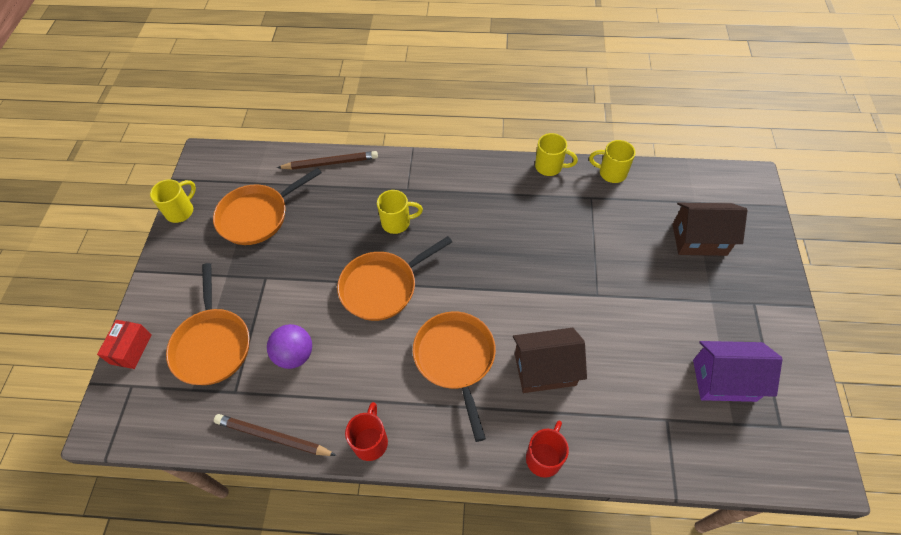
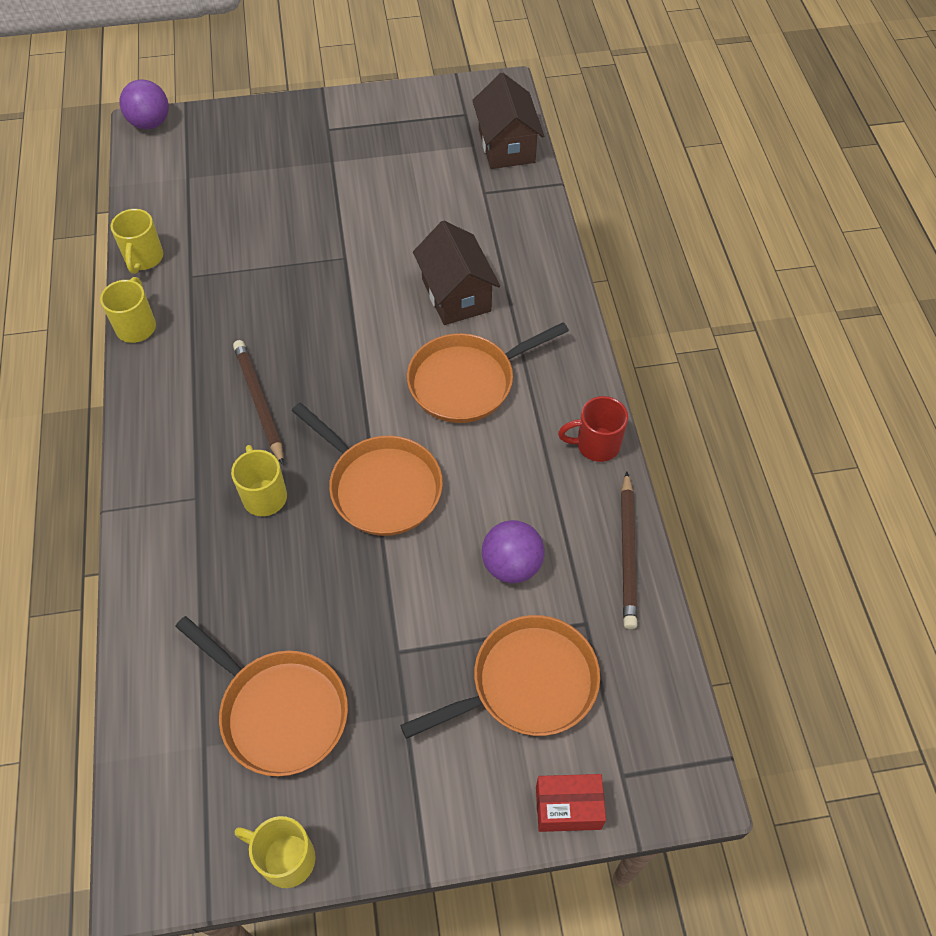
camera: 105 degrees left, 0 degrees up
brown pencil [277,151,378,170] -> brown pencil moved to [233,340,284,465]
red mug [526,420,569,478] -> none
brown house [672,203,747,256] -> brown house moved to [472,73,544,169]
purple house [693,341,783,402] -> none
none -> purple ball [119,79,169,129]

